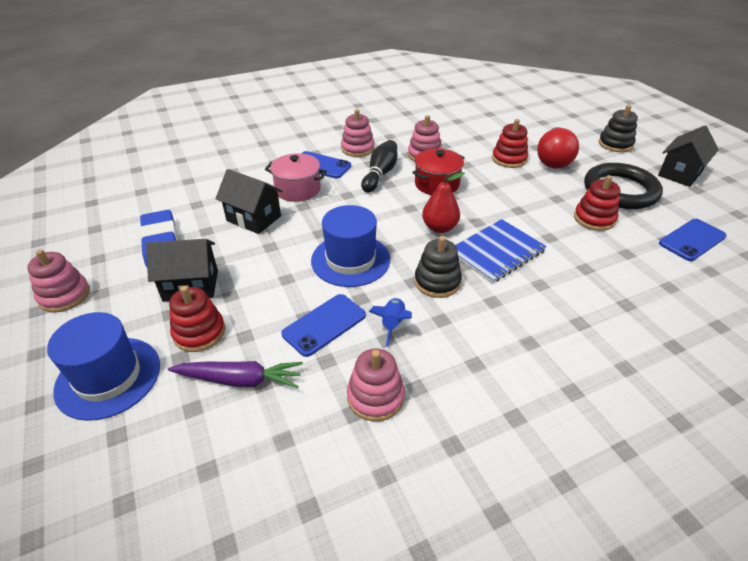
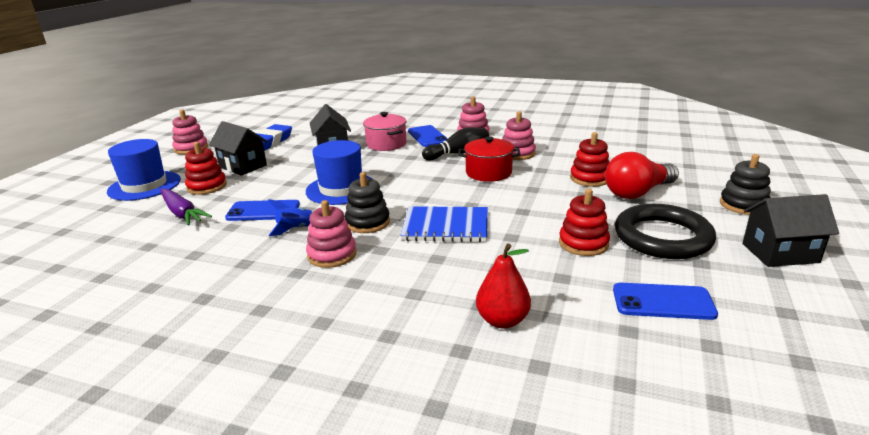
camera: 45 degrees right, 15 degrees down
pink stacking toy [347,349,405,422] -> pink stacking toy moved to [306,200,357,268]
red pear [422,172,465,233] -> red pear moved to [476,243,531,329]

